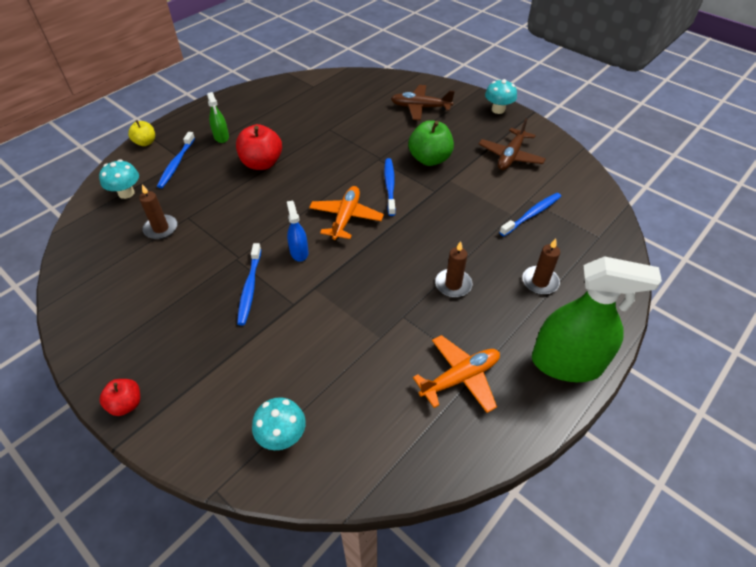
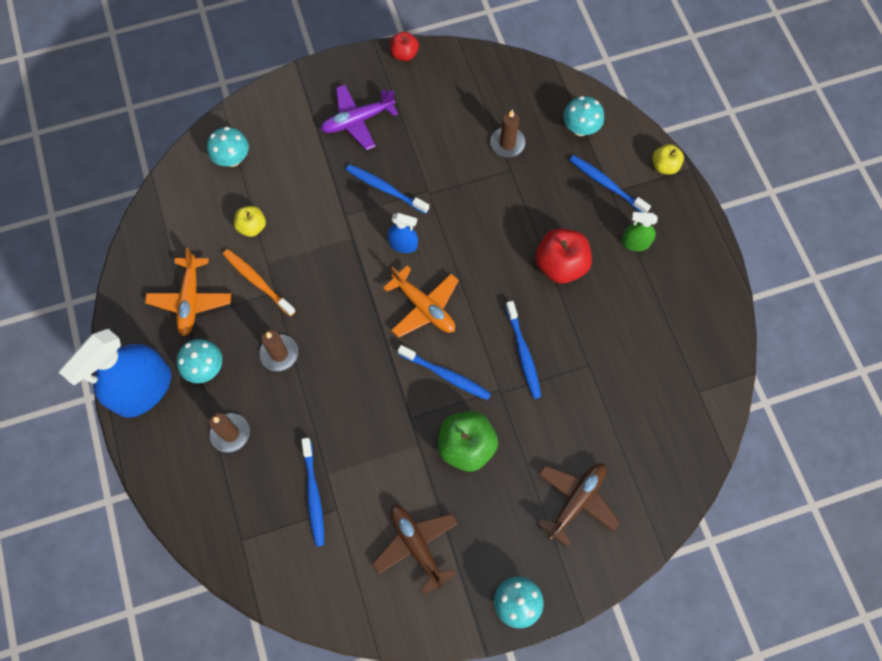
camera: 120 degrees right, 20 degrees up
red apple [99,379,140,416] -> red apple moved to [390,31,419,61]
green spray bottle [532,256,662,382] -> blue spray bottle [59,329,171,418]
none -> turquoise mushroom [177,339,222,383]
none -> orange toothbrush [223,249,296,316]
none -> yellow apple [234,206,266,237]
none -> purple plane [321,85,398,150]
none -> blue toothbrush [506,301,541,399]

